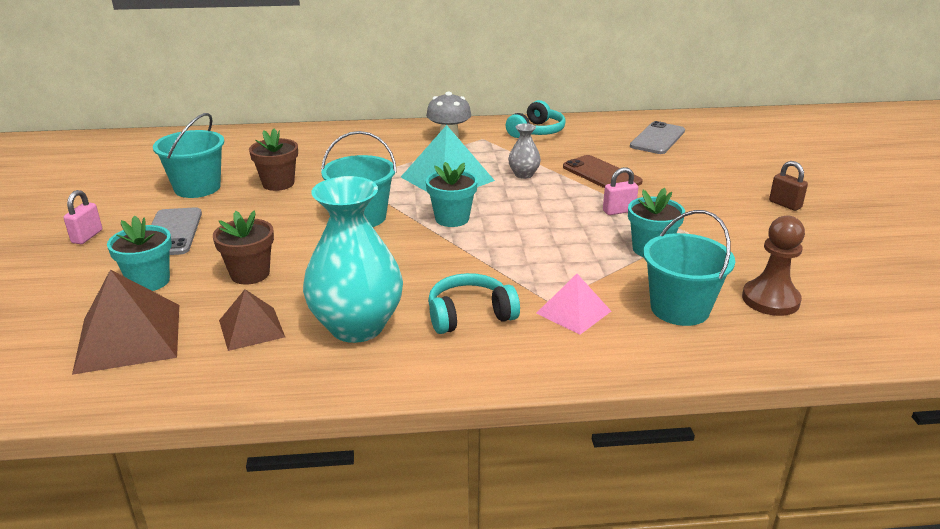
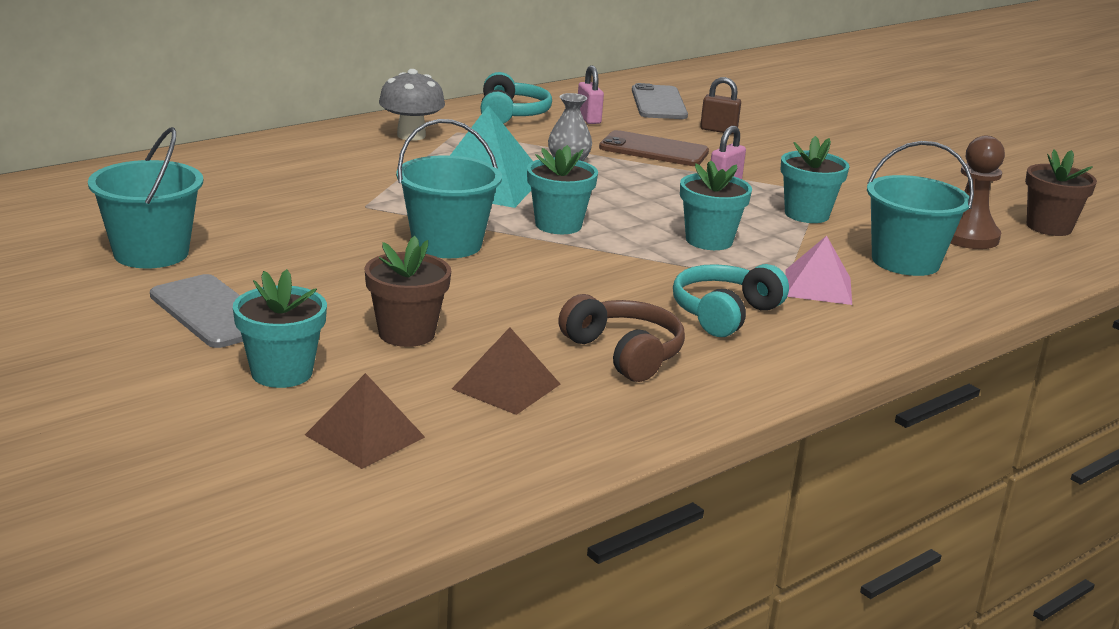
camera: 35 degrees left, 5 degrees down
pink padlock [64,190,102,244] -> pink padlock moved to [578,65,604,124]
brown pyramid [72,270,179,375] -> brown pyramid [305,373,425,469], size x0.60
brown flower pot [249,128,298,191] -> brown flower pot moved to [1025,149,1097,236]
turquoise vase [303,176,403,343] -> brown headphones [558,294,685,382]
brown padlock [769,161,808,211] -> brown padlock moved to [700,77,741,134]
none -> turquoise flower pot [680,161,752,250]

